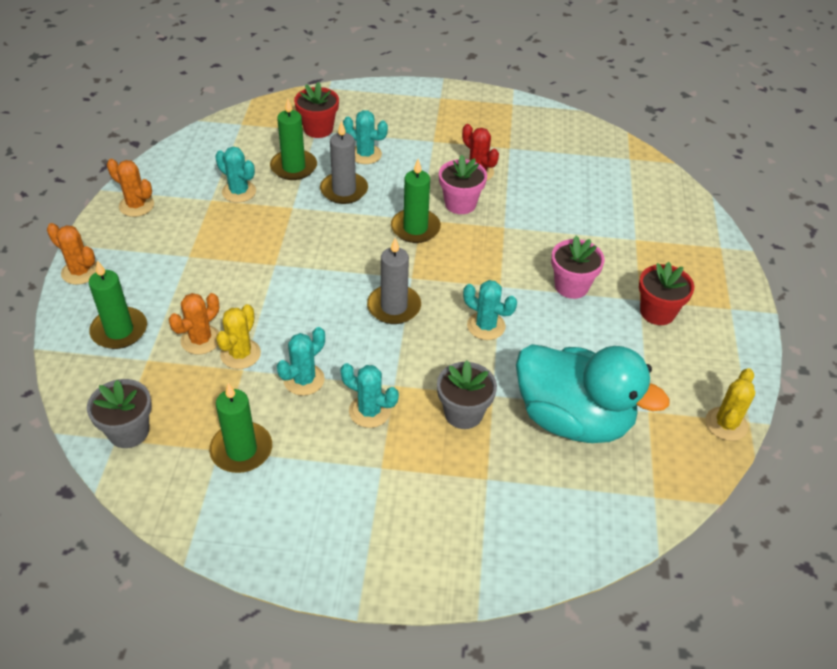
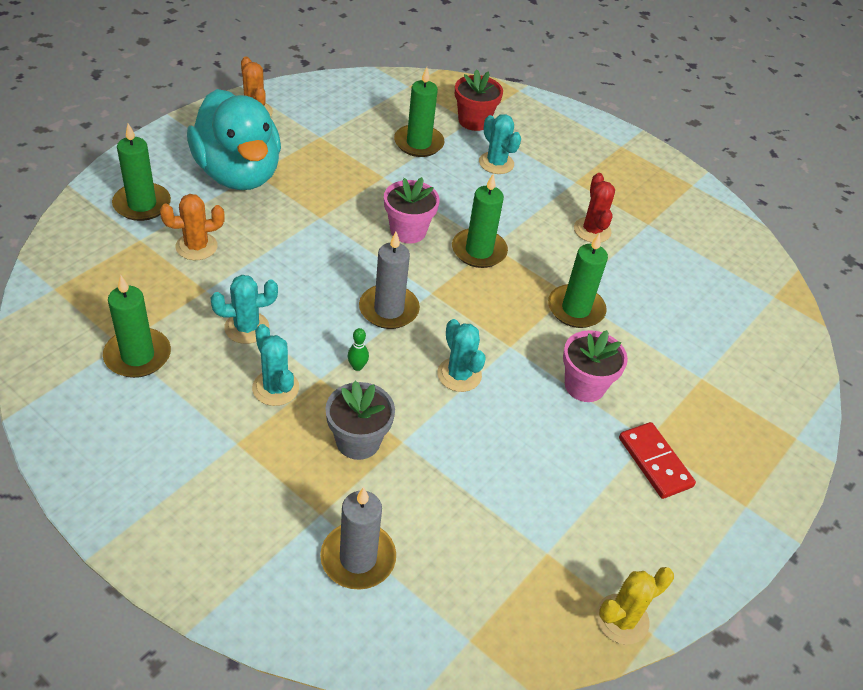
camera: 30 degrees right, 0 degrees up
orange cactus [47,223,97,285] -> none
grey flower pot [87,379,152,448] -> none
turquoise cactus [215,147,256,203] -> none
yellow cactus [216,304,261,369] -> none
grey candle [320,121,368,204] -> grey candle moved to [320,487,396,590]
pink flower pot [439,155,487,214] -> pink flower pot moved to [384,177,440,244]
turquoise duck [516,344,669,443] -> turquoise duck moved to [187,89,281,190]
red flower pot [639,262,694,325] -> red domino [619,422,696,499]
none -> green bowling pin [348,328,369,371]
none -> green candle [548,233,608,328]

